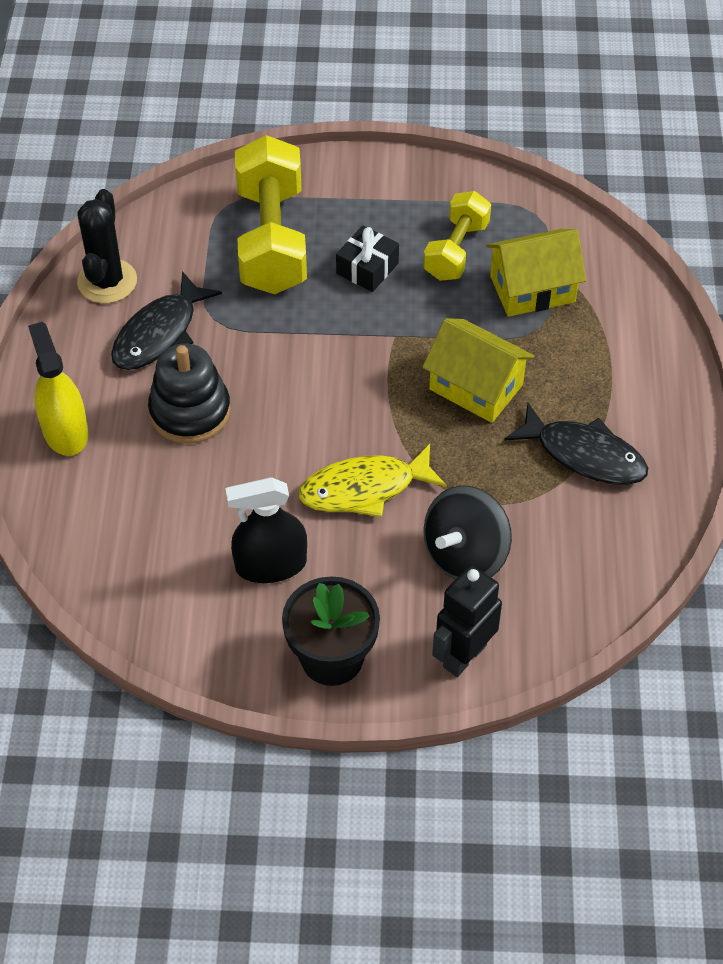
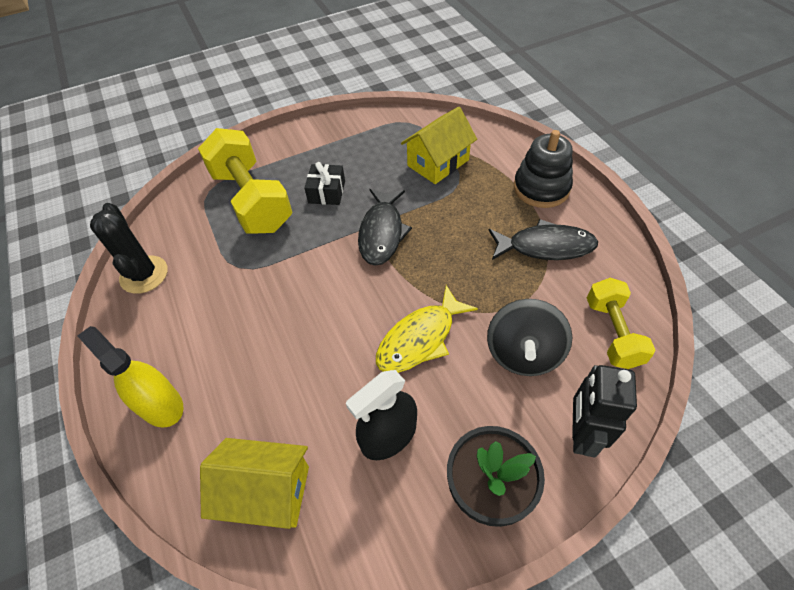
camera: 25 degrees left, 0 degrees up
black fish [111,271,222,370] -> black fish moved to [358,189,412,266]
black stacking toy [148,343,231,444] -> black stacking toy moved to [514,130,573,208]
yellow dumbbell [423,191,491,281] -> yellow dumbbell moved to [587,278,655,369]
yellow house [423,318,534,423] -> yellow house moved to [200,438,309,529]

